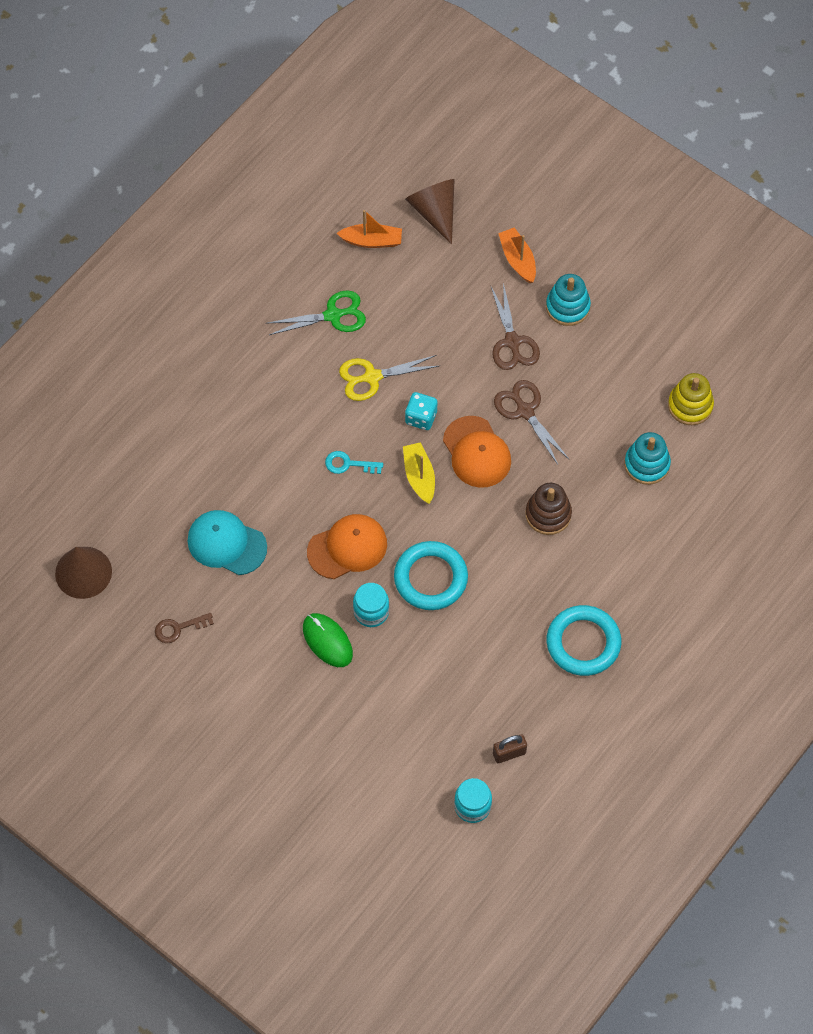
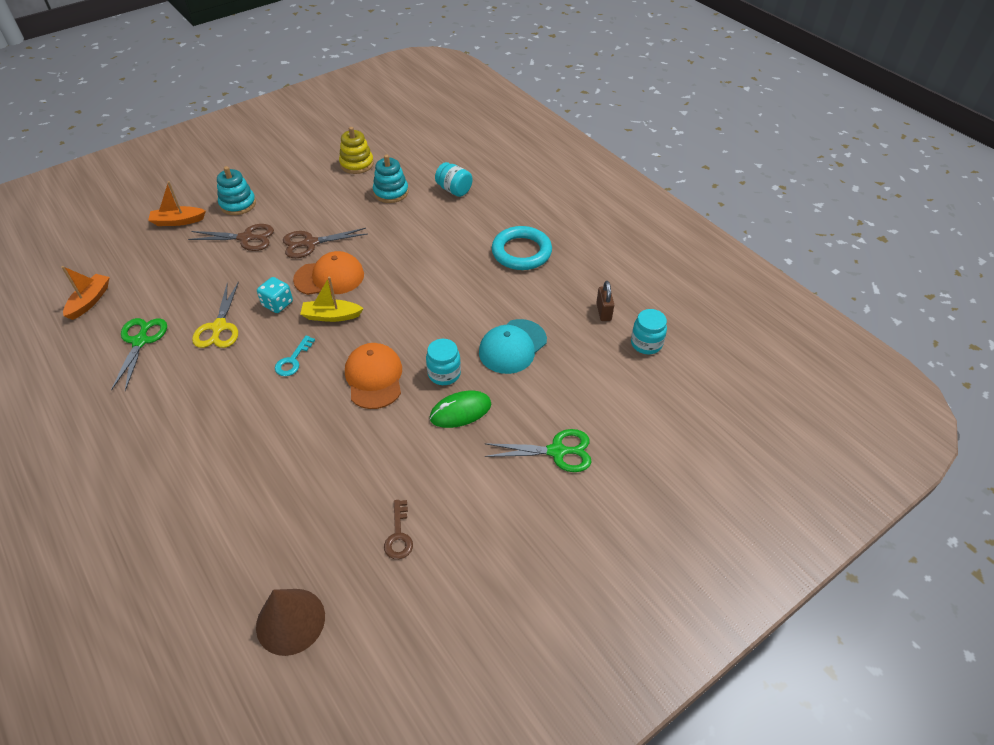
camera: 75 degrees left, 15 degrees down
turquoise cap [188,510,267,575] -> turquoise cap moved to [479,319,547,374]
turquoise ring [394,541,468,610] -> none
brown cone [405,179,455,244] -> none
brown stacking toy [525,483,572,535] -> none
none -> turquoise jar [435,162,472,197]
none -> green scissors [484,429,591,472]

